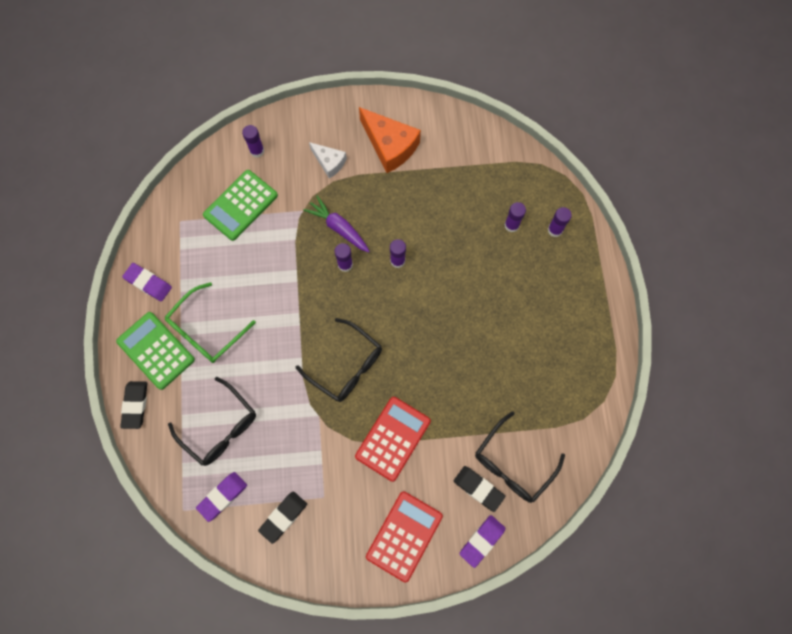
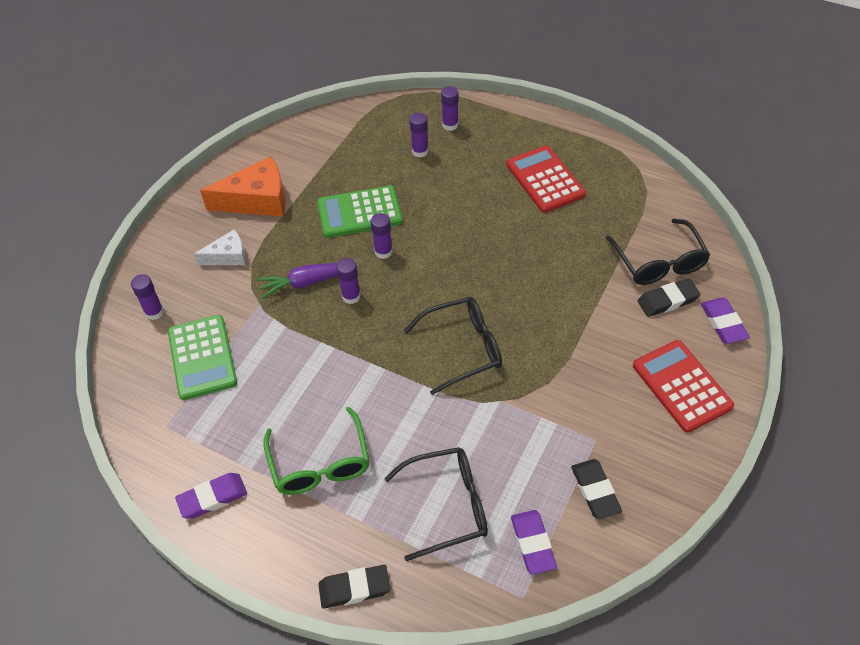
camera: 55 degrees left, 20 degrees down
green calculator [116,312,195,390] -> green calculator moved to [317,185,403,238]
black eraser [120,381,148,429] -> black eraser turned 45 degrees counterclockwise [318,565,391,609]
red calculator [355,397,431,482] -> red calculator moved to [506,146,586,213]

